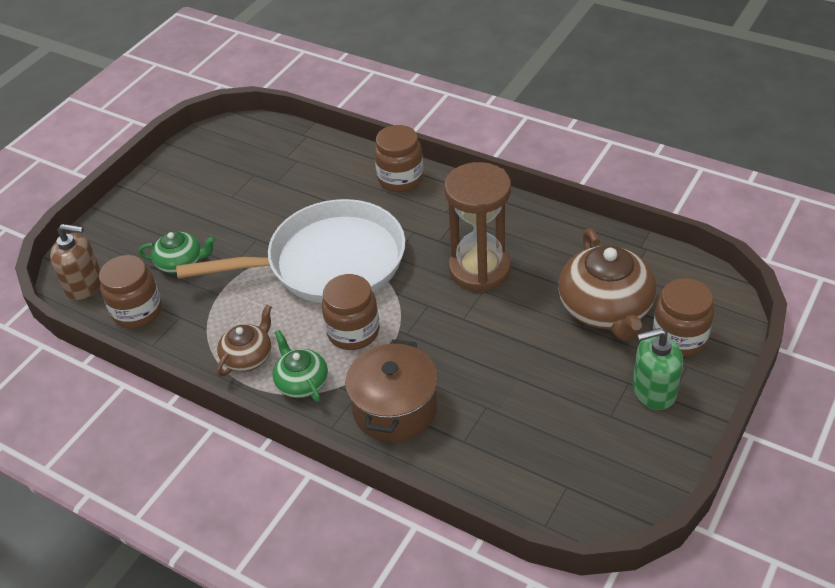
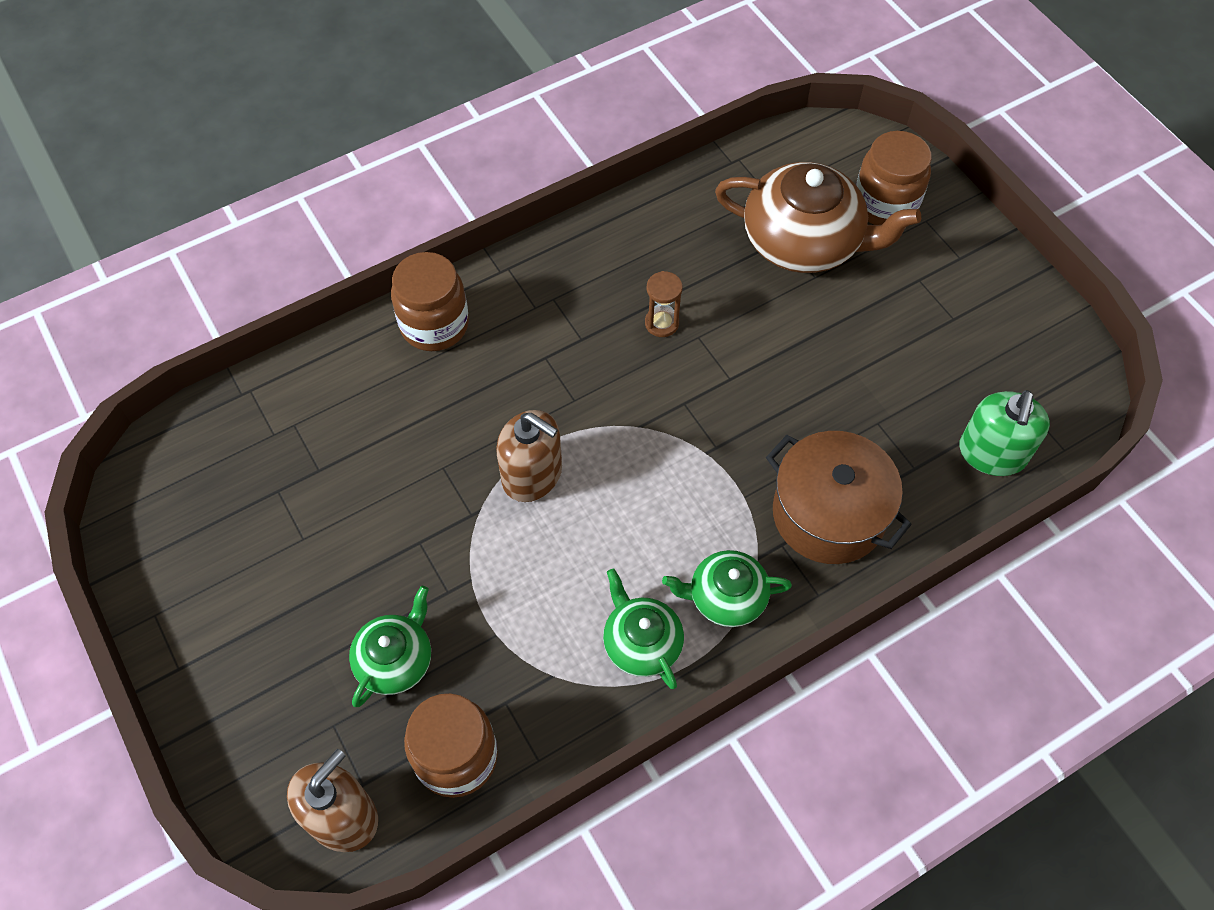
camera: 65 degrees left, 15 degrees up
white pan [176,199,405,303] -> brown soap dispenser [496,410,562,502]
brown teapot [216,305,272,377] -> green teapot [603,568,684,689]
brown jar [322,274,379,350] -> none
brown hourglass [444,162,511,292] -> brown hourglass [645,271,683,337], size x0.41
green soap dispenser [632,328,683,410] -> green soap dispenser moved to [959,390,1050,476]

